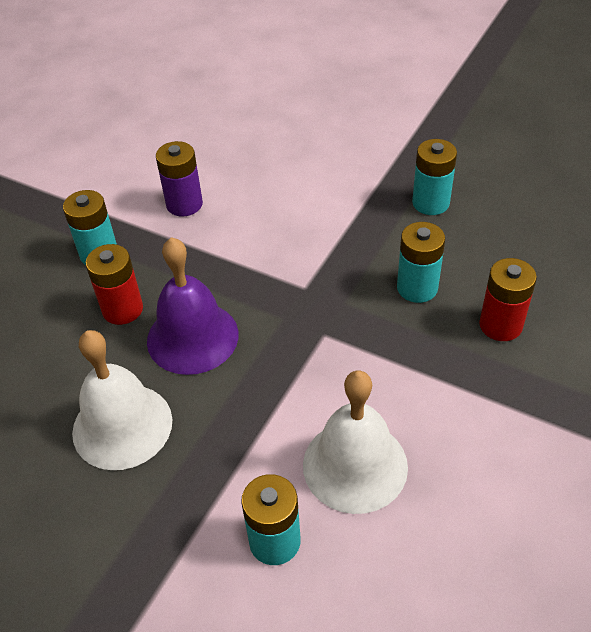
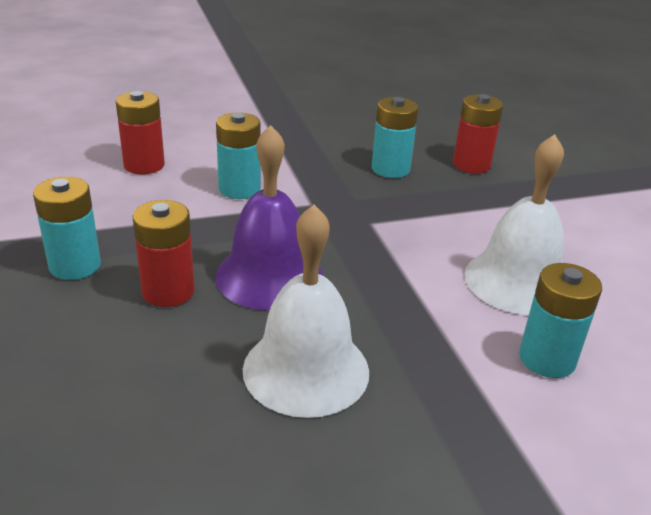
camera: 50 degrees left, 15 degrees down
purple battery [156,141,203,217] -> none
turquoise battery [412,139,457,215] -> turquoise battery moved to [216,112,261,199]
none -> red battery [116,91,165,174]

